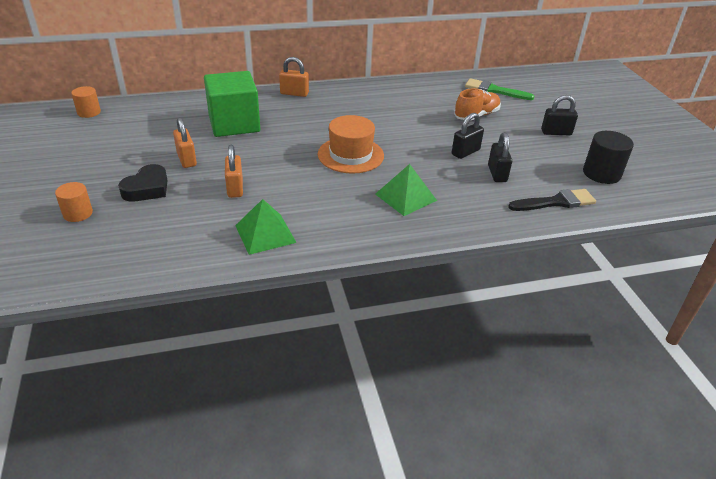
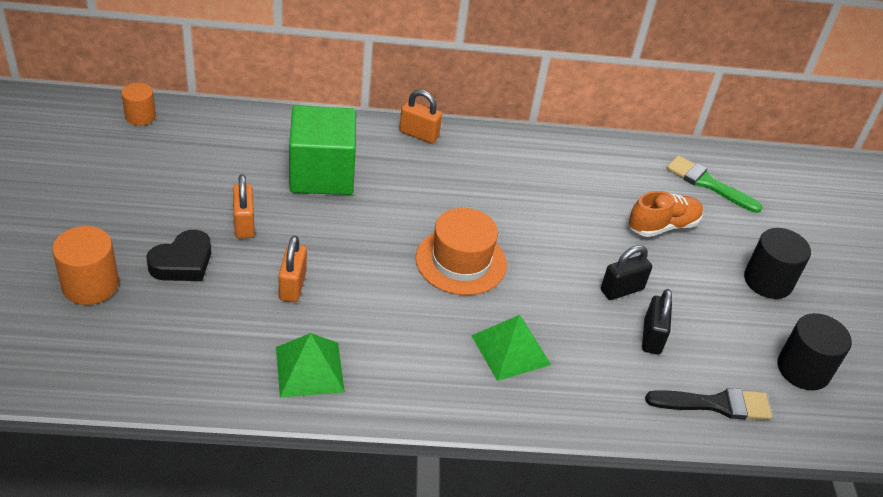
camera: 10 degrees right, 5 degrees up
orange cylinder [55,182,93,222] -> orange cylinder [52,226,119,305], size x1.54
black padlock [541,95,578,135] -> black cylinder [744,228,811,299]

